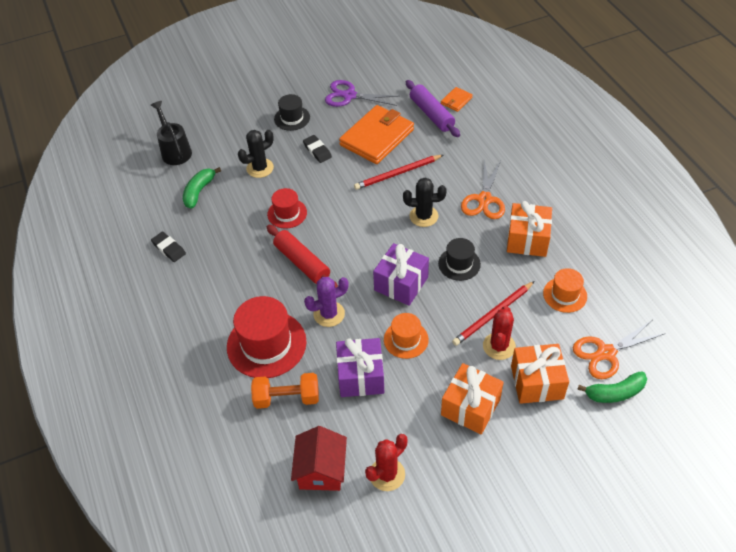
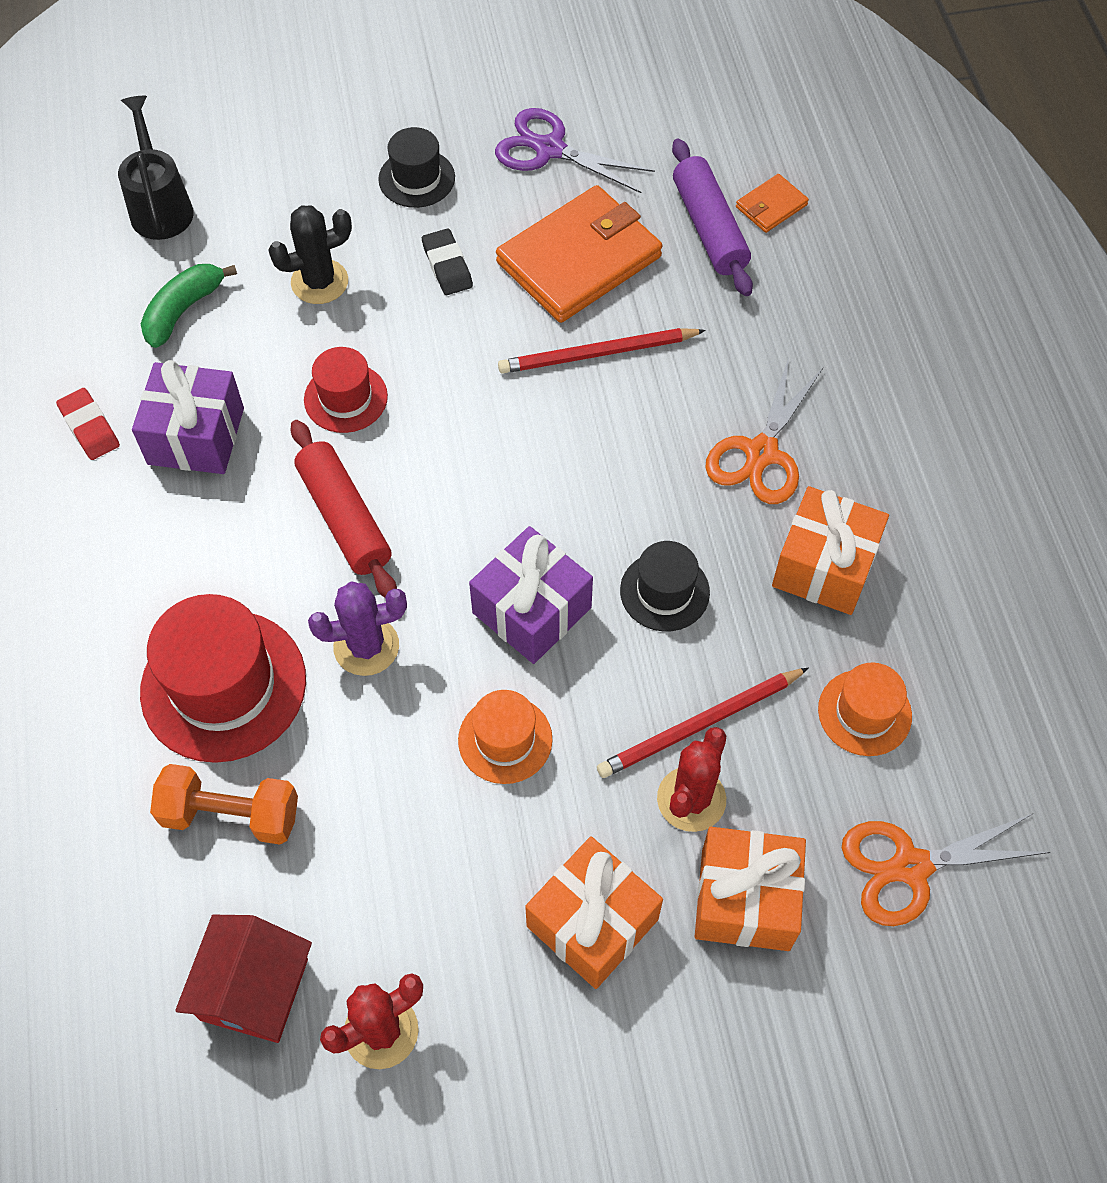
camera: 10 degrees right, 10 degrees up
black eraser [151,231,186,262] -> red eraser [56,388,120,460]
purple gift [336,338,384,397] -> purple gift moved to [132,360,244,474]
black cactus [403,178,447,227] -> none
green banana [577,372,647,403] -> none

